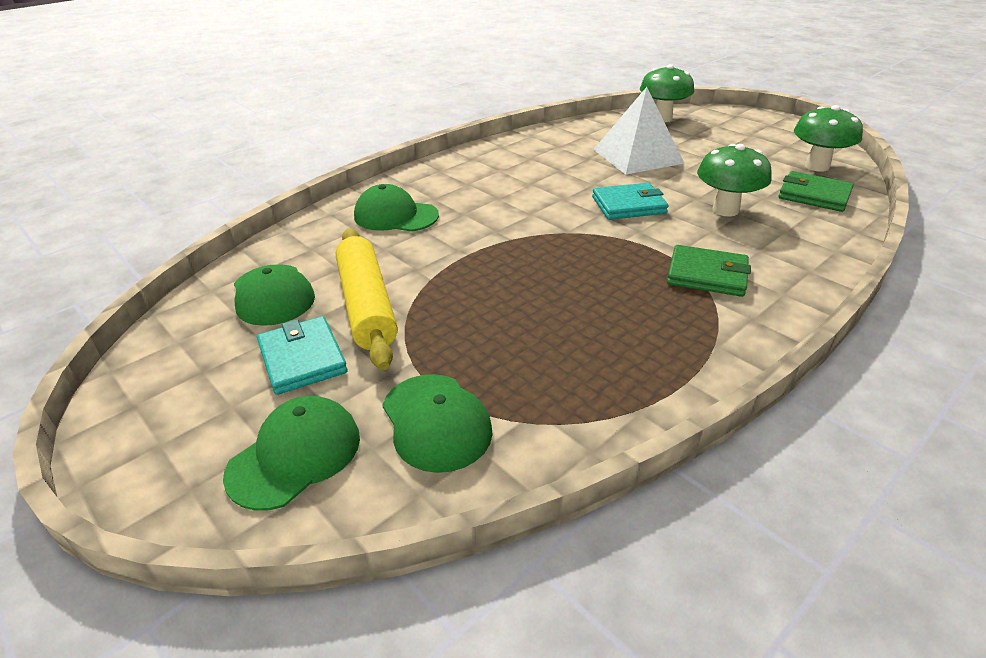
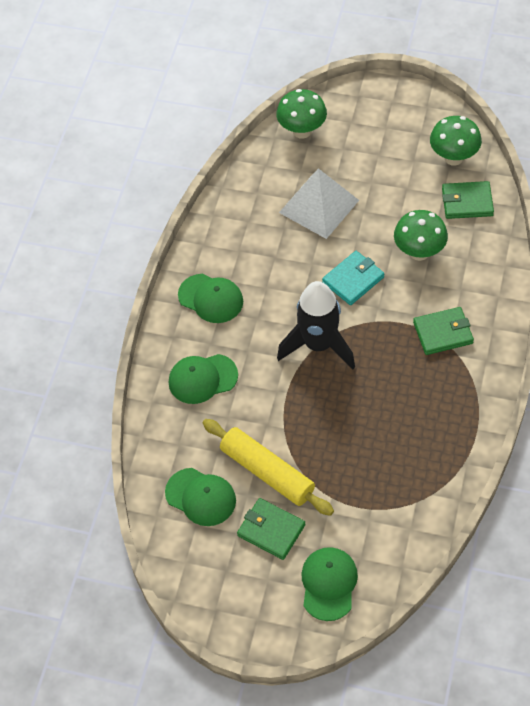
camera: 30 degrees left, 20 degrees up
turquoise wallet [257,316,347,395] -> green wallet [237,498,305,560]
green cap [382,374,493,473] -> green cap moved to [178,274,243,323]
none -> black rocket [277,281,355,369]

